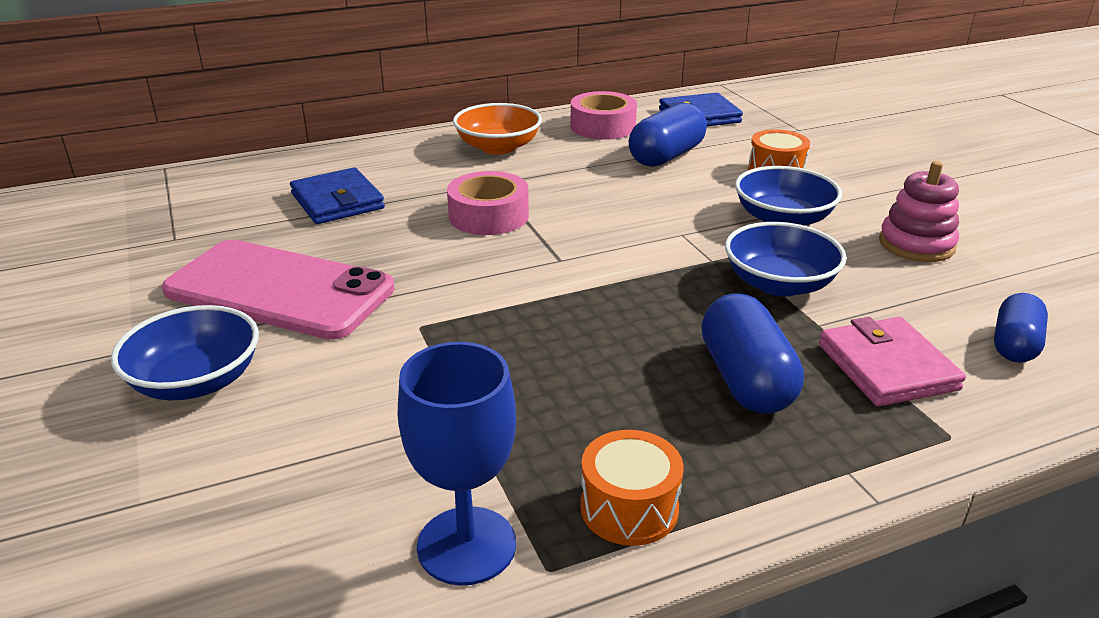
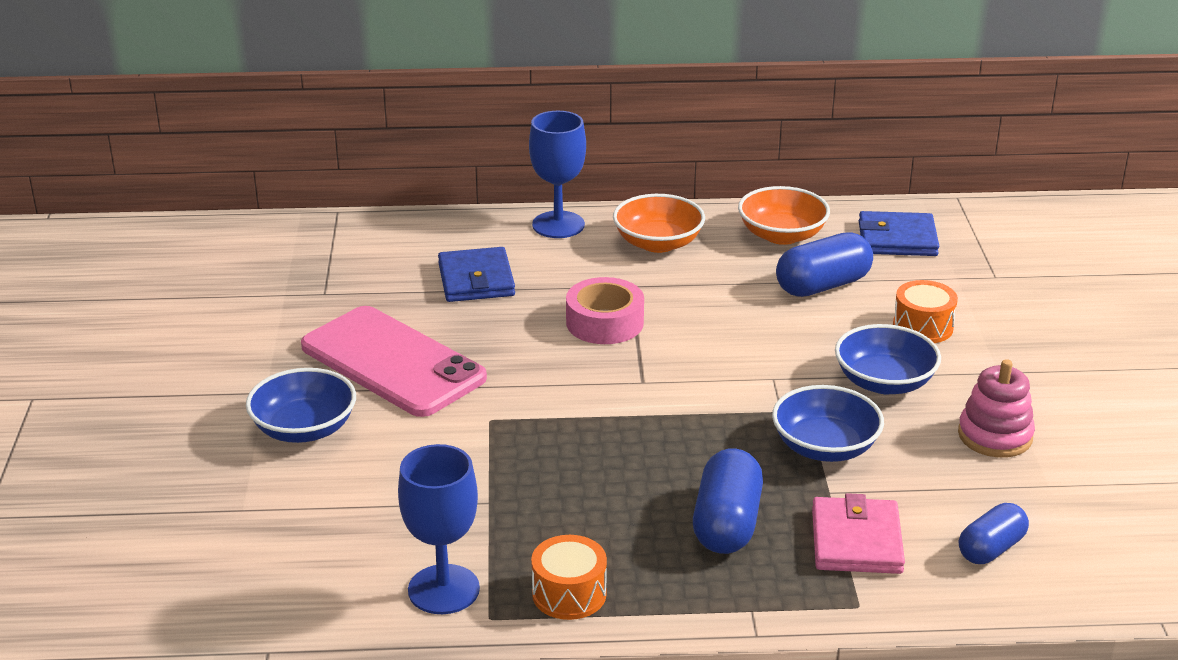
camera: 20 degrees right, 0 degrees up
pink tape [570,91,637,140] -> orange bowl [738,186,830,245]
none -> blue goblet [529,111,586,238]

